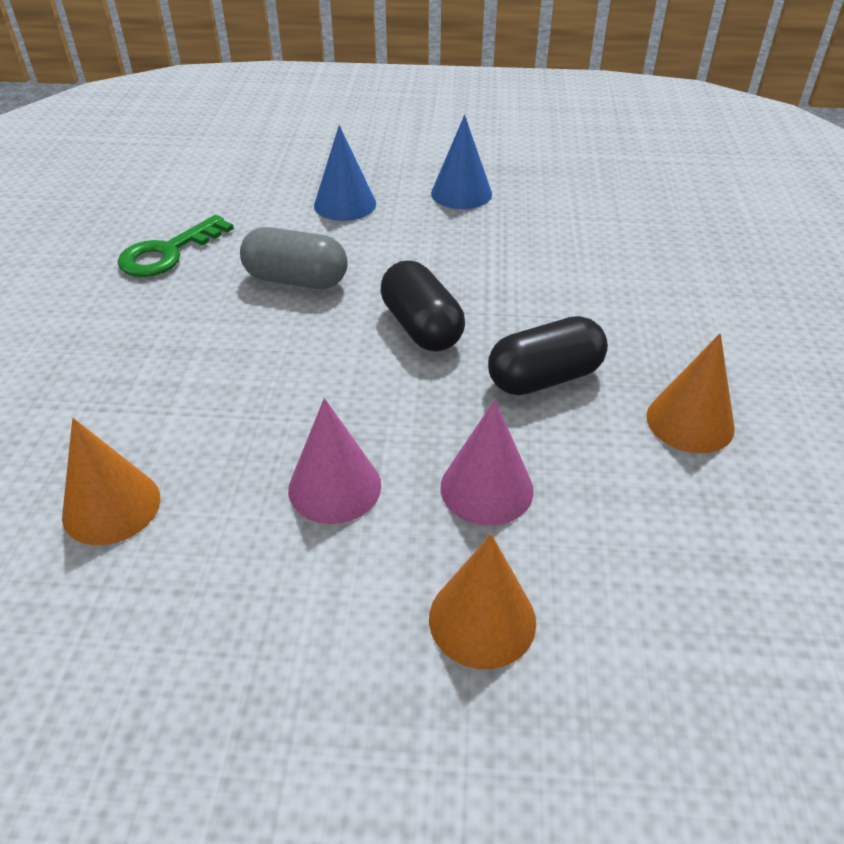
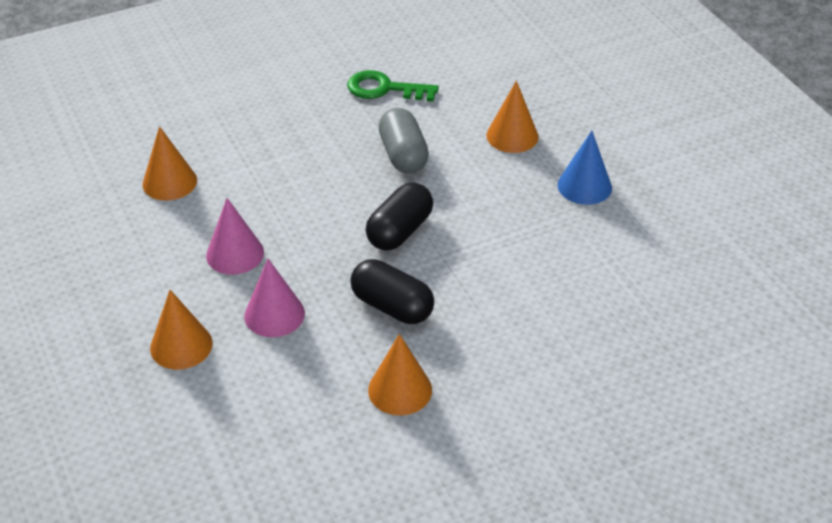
camera: 60 degrees right, 0 degrees up
blue cone [314,125,376,221] -> orange cone [487,81,539,153]

